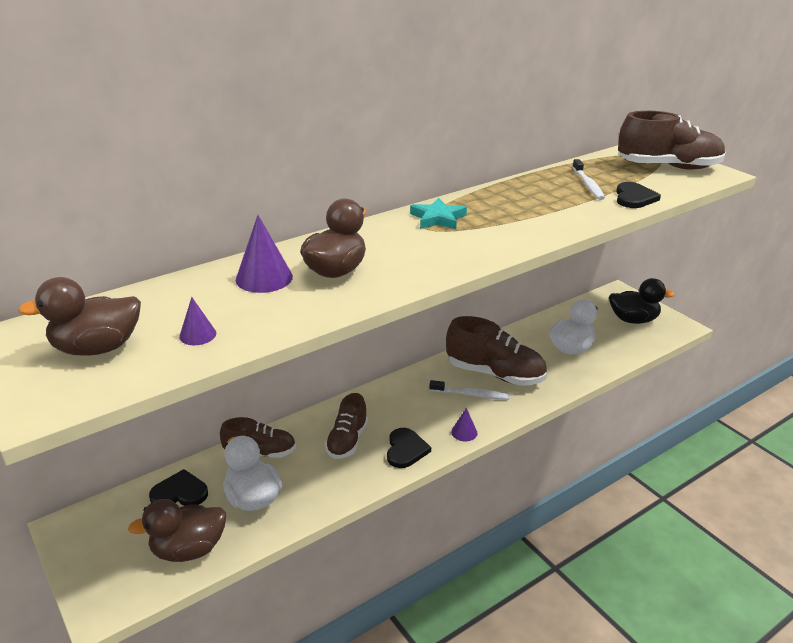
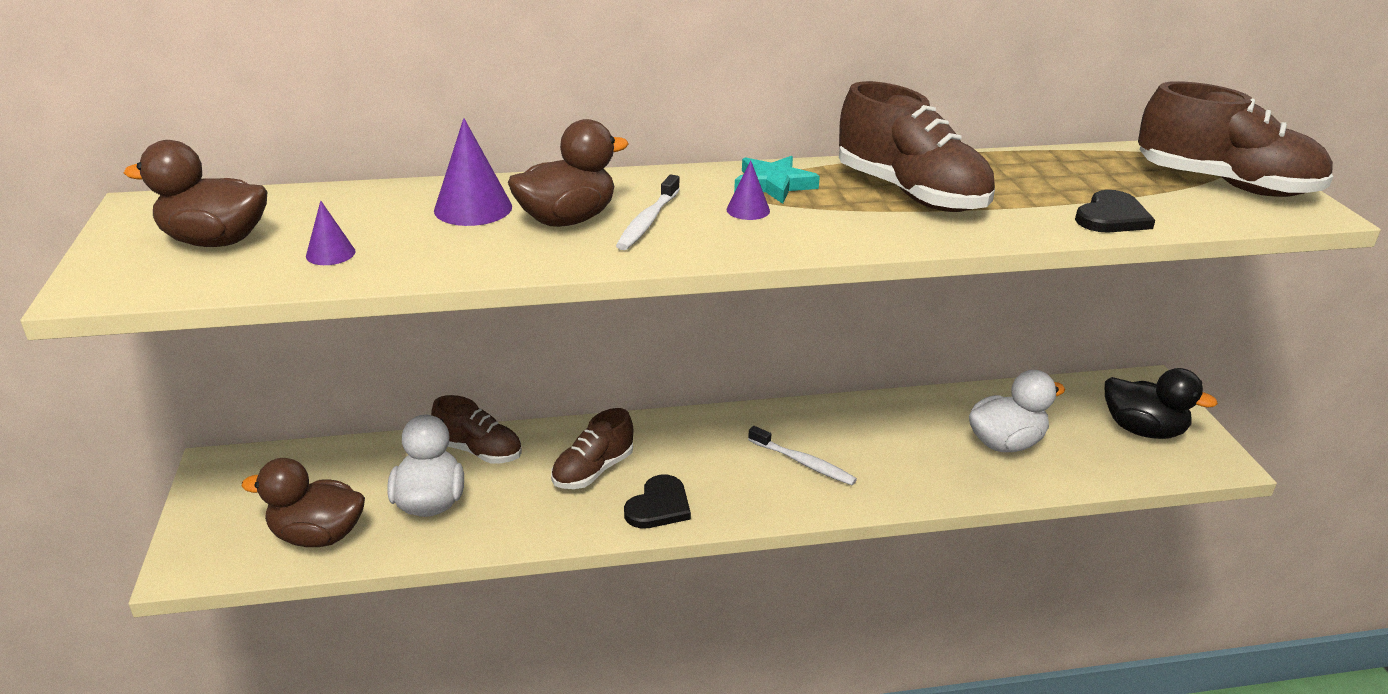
camera: 25 degrees right, 0 degrees up
black heart [149,469,208,506] -> none
brown shoe [446,316,547,386] -> brown shoe moved to [839,81,995,212]
purple cone [451,408,478,441] -> purple cone moved to [727,160,770,220]
white toothbrush [572,159,605,200] -> white toothbrush moved to [616,175,680,250]

